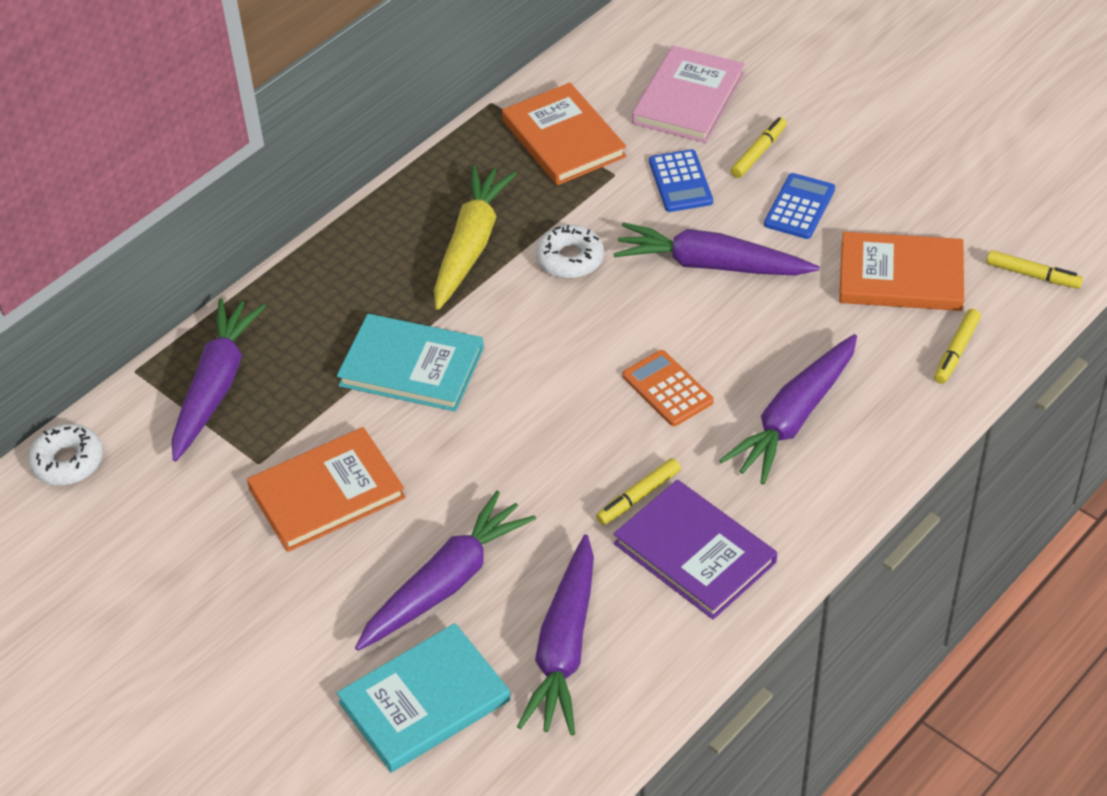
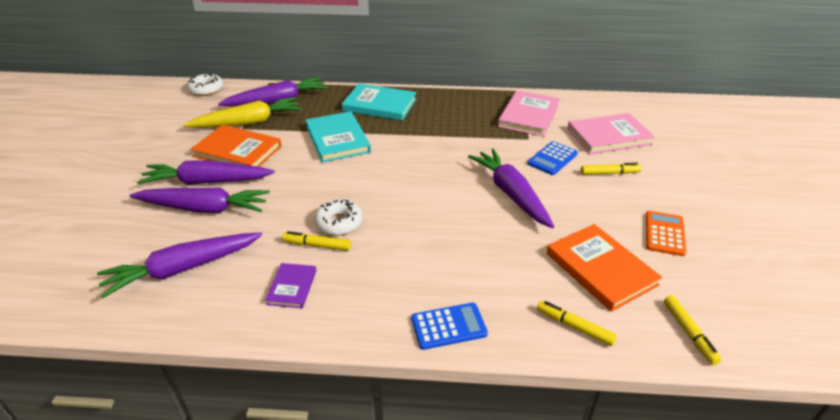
camera: 50 degrees right, 10 degrees down
turquoise book [337,623,511,772] -> turquoise book moved to [342,84,416,121]
yellow carrot [434,165,517,310] -> yellow carrot moved to [184,97,302,128]
orange book [502,83,626,185] -> pink book [498,90,560,137]
white donut [536,225,604,279] -> white donut moved to [314,199,363,236]
purple book [614,480,777,620] -> purple book [265,263,316,308], size x0.55
orange calculator [623,350,714,426] -> orange calculator moved to [646,211,686,256]
purple carrot [719,334,857,485] -> purple carrot moved to [137,160,275,185]
blue calculator [764,173,835,239] -> blue calculator moved to [411,303,488,350]
yellow marker [934,309,981,384] -> yellow marker turned 45 degrees clockwise [537,301,617,346]

